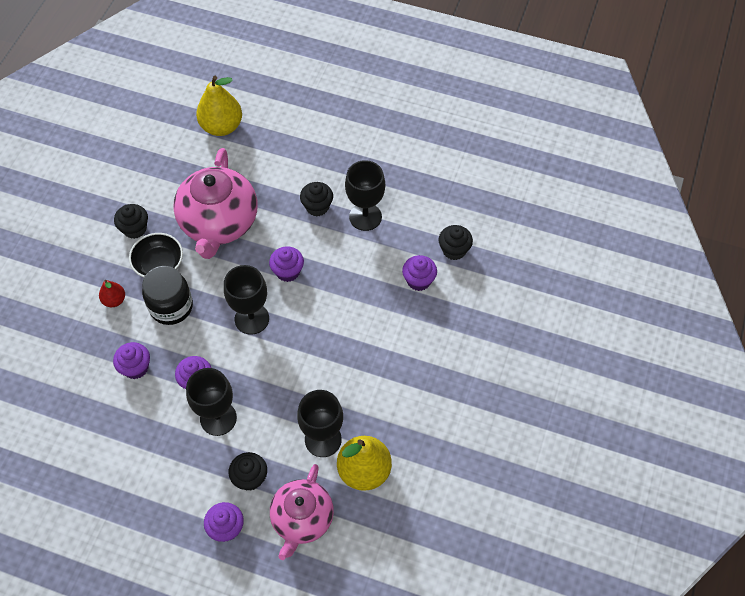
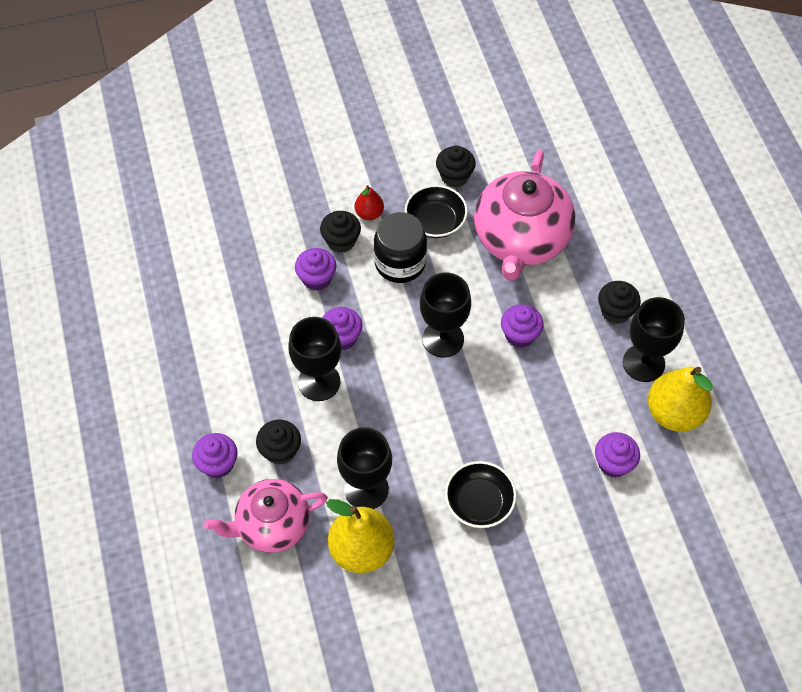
camera: 55 degrees right, 0 degrees up
pink teapot [173,148,258,259] -> pink teapot turned 45 degrees counterclockwise [474,150,576,281]
yellow pear [196,76,242,136] -> yellow pear moved to [648,367,713,432]
black cupcake [439,225,473,260] -> black cupcake moved to [320,211,361,253]
none -> black bowl [445,461,517,528]

